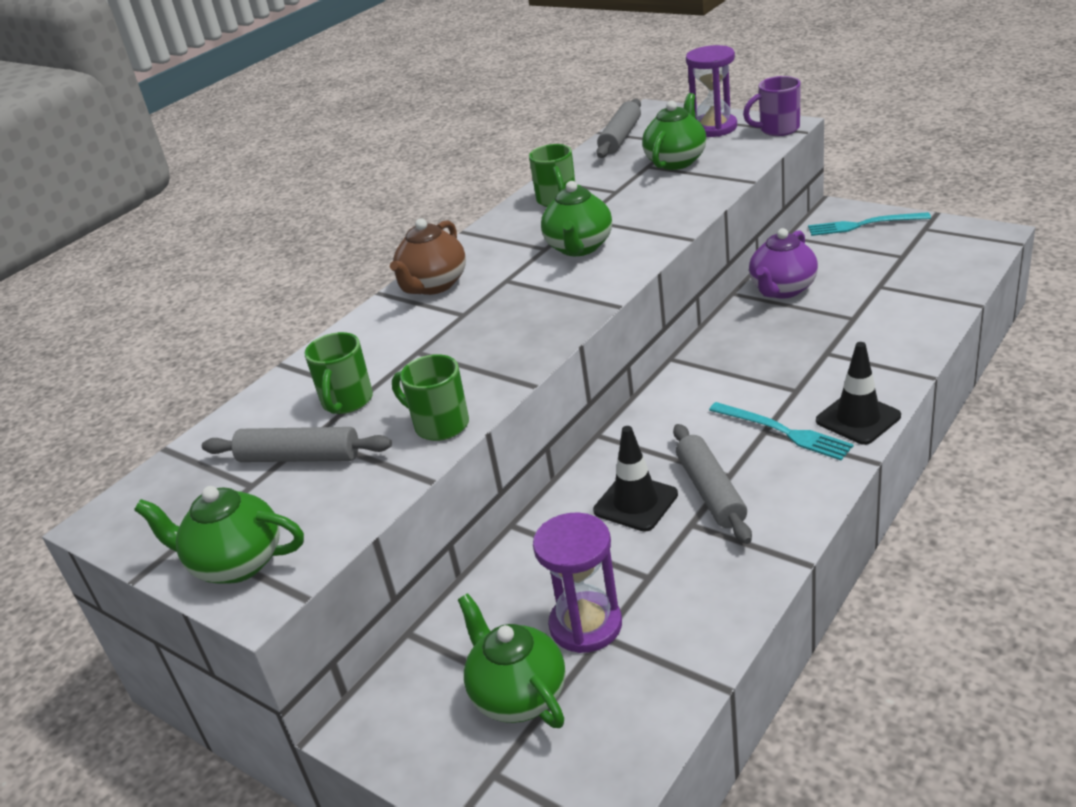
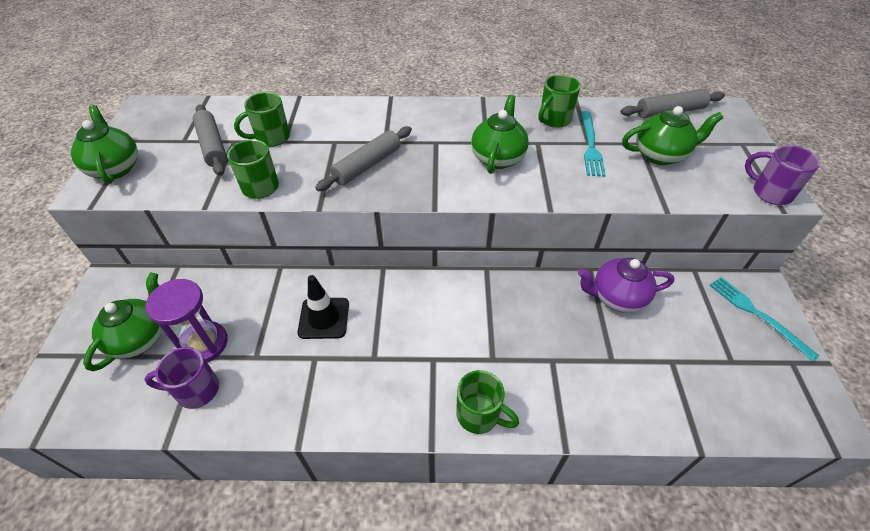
camera: 50 degrees right, 15 degrees up
brown teapot [390,218,466,295] -> none
green teapot [541,181,612,256] -> green teapot turned 135 degrees clockwise [471,95,529,174]
grey rolling pin [673,424,752,544] -> grey rolling pin moved to [315,126,412,191]
purple hourglass [686,45,737,137] -> none
turquoise fork [709,402,854,460] -> turquoise fork moved to [581,111,606,177]
black traffic cone [816,342,901,445] -> green mug [456,370,519,434]
none -> purple mug [144,347,219,409]

